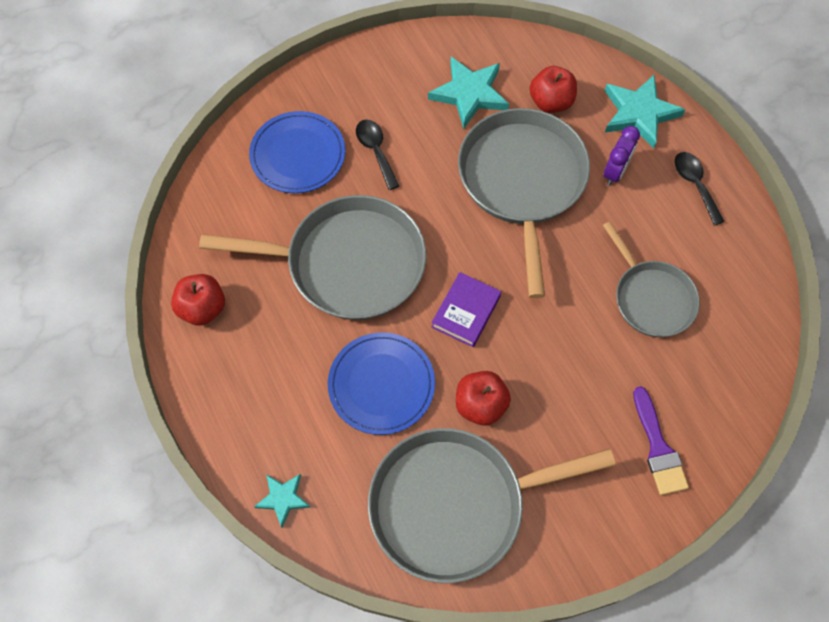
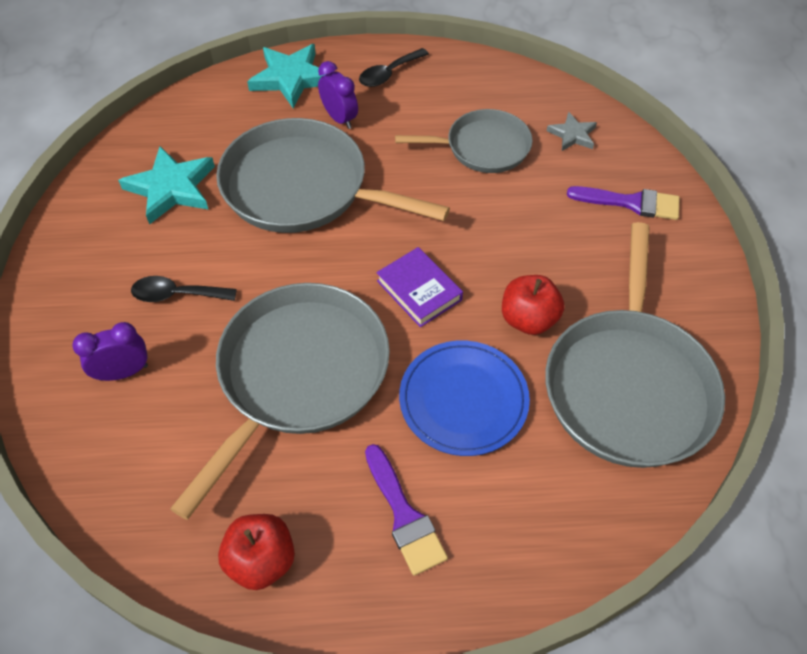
camera: 65 degrees left, 10 degrees down
blue plate [249,111,345,193] -> purple clock [72,322,148,381]
turquoise star [254,474,310,527] -> none
red apple [530,66,577,113] -> none
black spoon [674,152,725,226] -> black spoon turned 45 degrees counterclockwise [359,48,429,87]
none -> purple brush [365,444,448,576]
none -> grey star [547,112,597,151]

